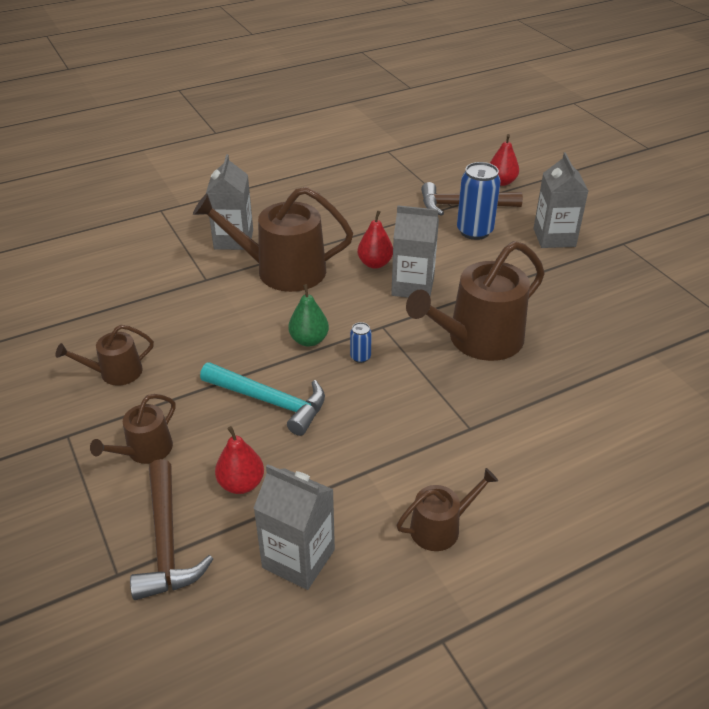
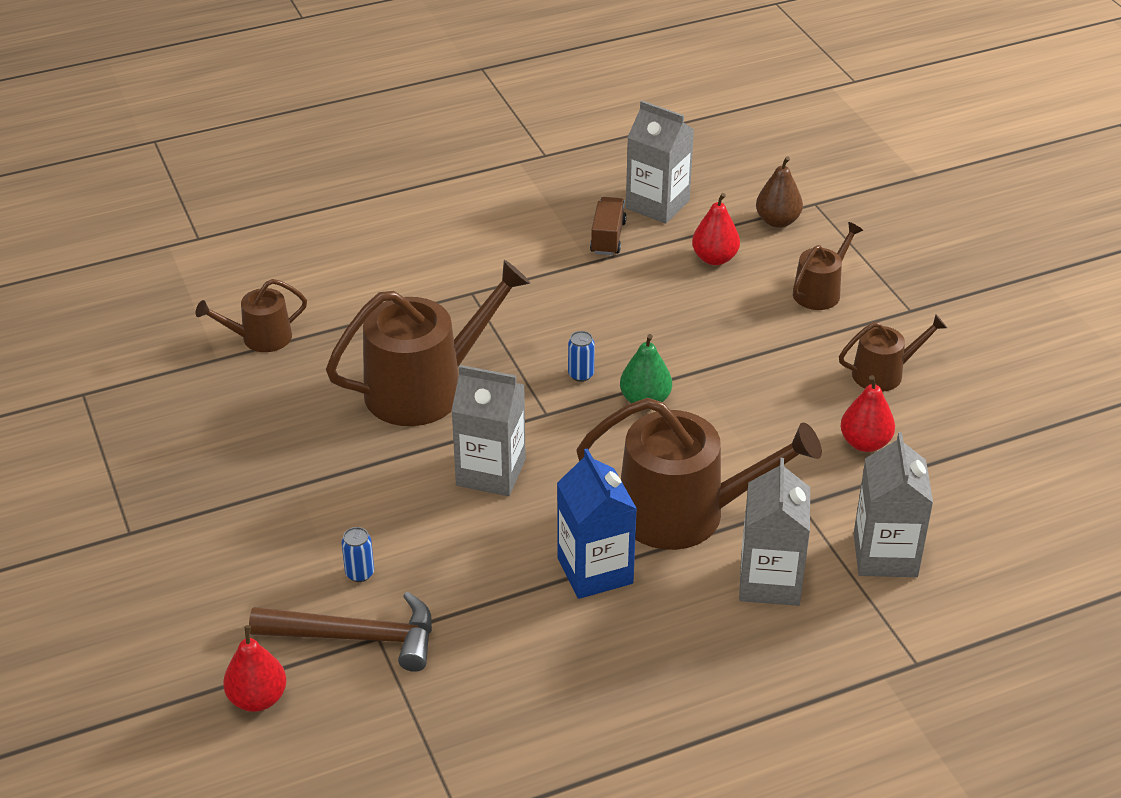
camera: 175 degrees left, 0 degrees up
brown hammer [130,459,213,600] -> brown pear [756,156,803,228]
turquoise hammer [200,362,325,436] -> none
red pear [357,211,393,269] -> red pear moved to [841,375,895,452]
brown watering can [397,468,498,551] -> brown watering can moved to [196,279,307,352]
blue can [457,162,501,240] -> blue can [341,527,374,582], size x0.46
grey carton [534,153,588,248] -> grey carton moved to [854,432,933,577]
none -> blue carton [557,448,637,599]
none -> brown truck [590,197,627,255]

